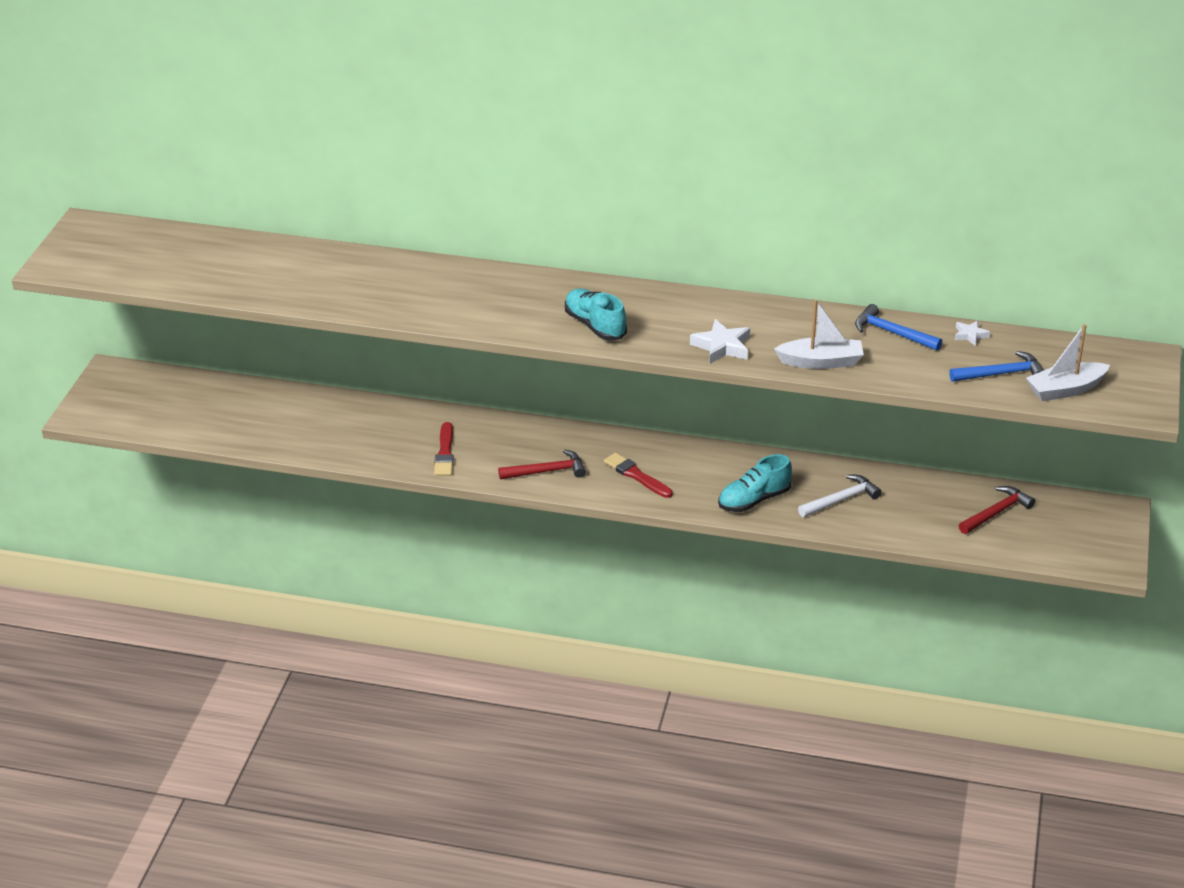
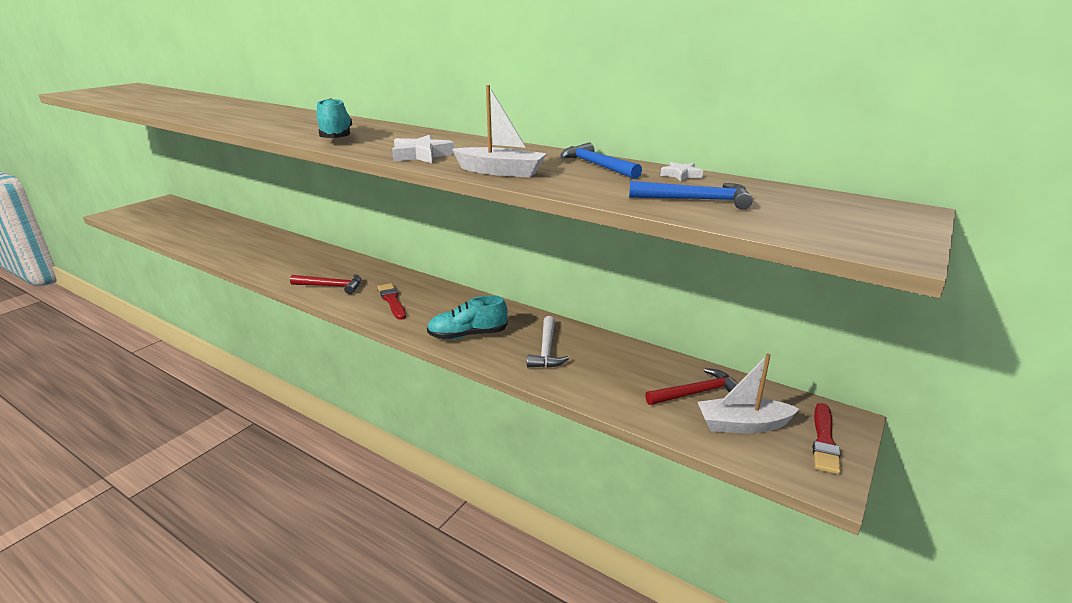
camera: 20 degrees right, 10 degrees down
red brush [434,422,454,476] -> red brush moved to [813,403,841,474]
white hammer [798,475,882,517] -> white hammer turned 105 degrees clockwise [527,316,569,368]
white boat [1026,324,1110,401] -> white boat moved to [698,354,799,433]

